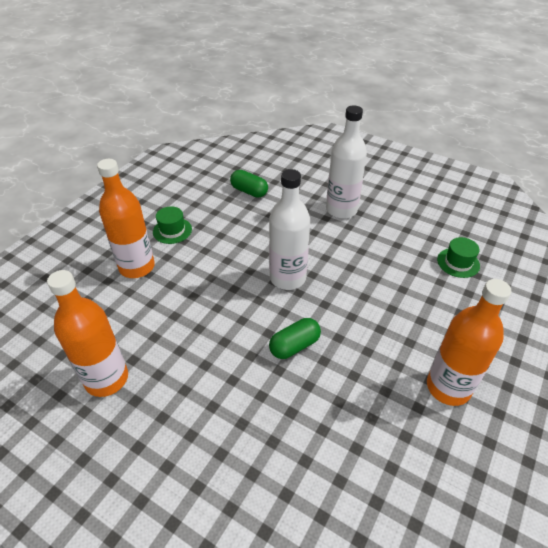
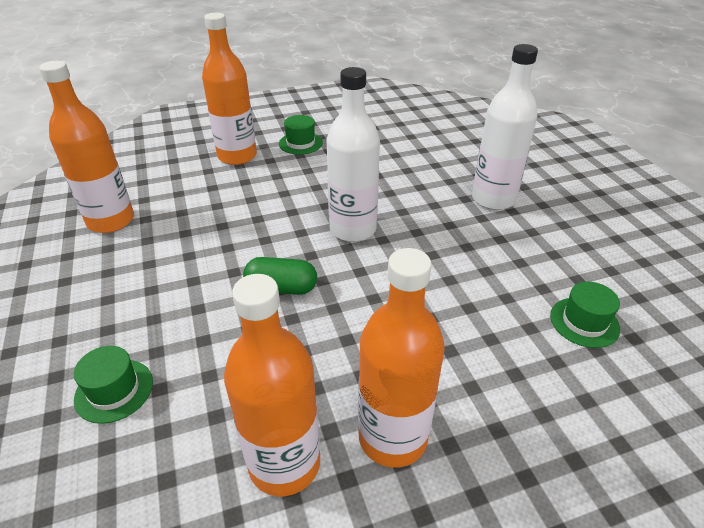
camera: 40 degrees right, 5 degrees down
green capsule [230,170,268,198] -> none
none -> green hat [74,346,153,424]
none -> orange bottle [224,274,320,496]

